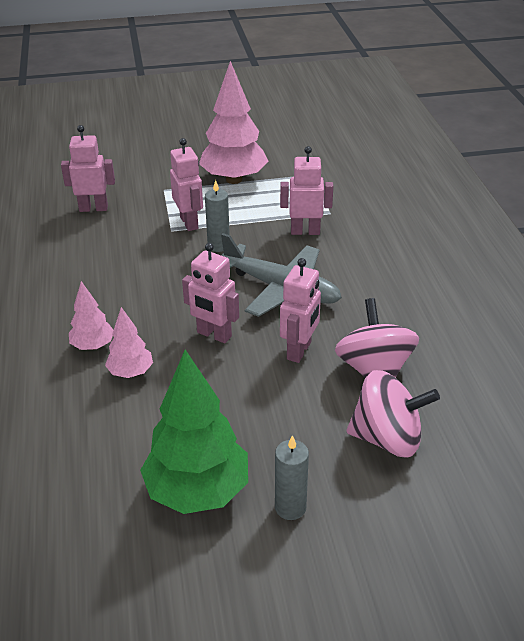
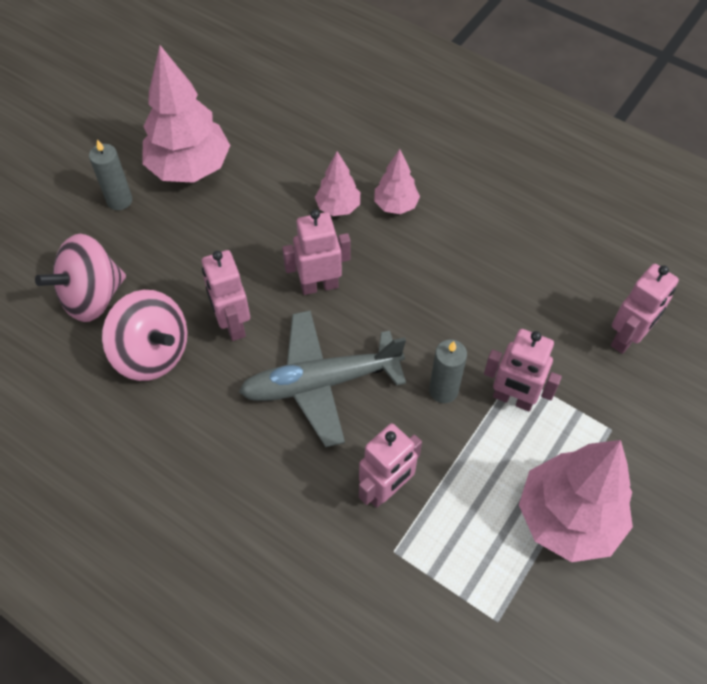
camera: 135 degrees right, 20 degrees up
green tree [140,350,248,514] -> pink tree [142,45,230,183]

